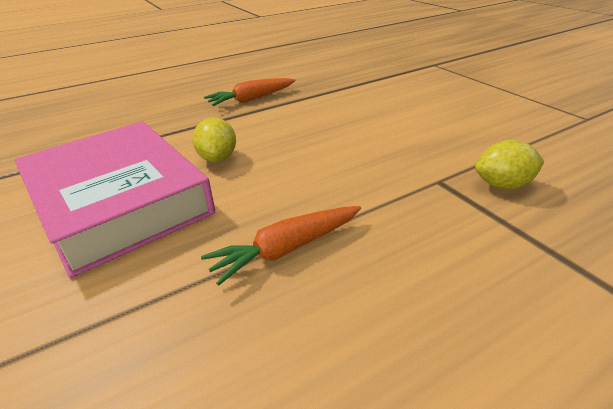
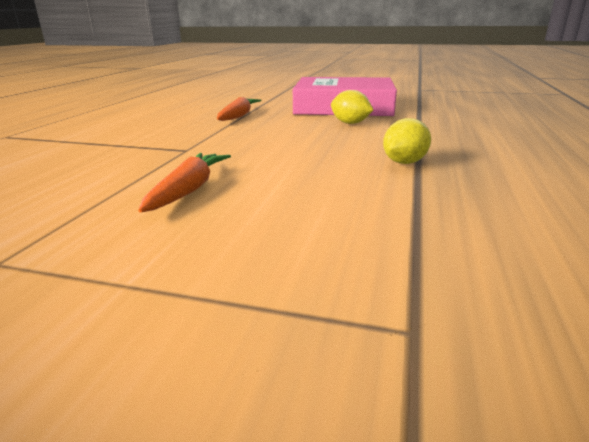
camera: 135 degrees right, 10 degrees down
orange carrot [204,78,296,106] -> orange carrot moved to [138,153,231,212]
yellow lemon [475,140,544,189] -> yellow lemon moved to [383,118,431,164]

